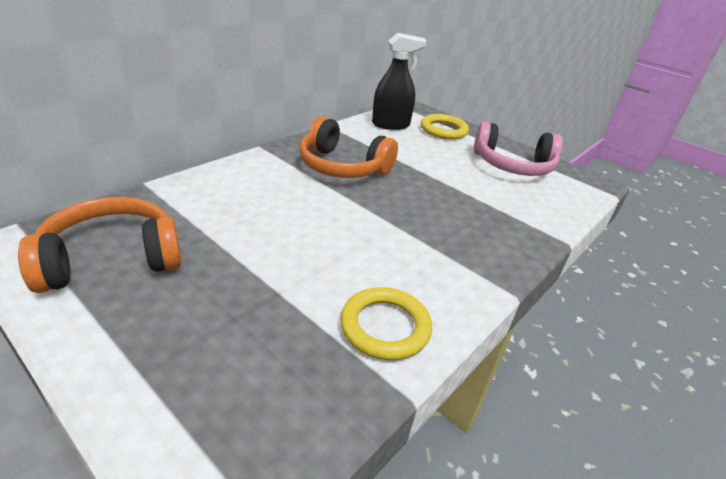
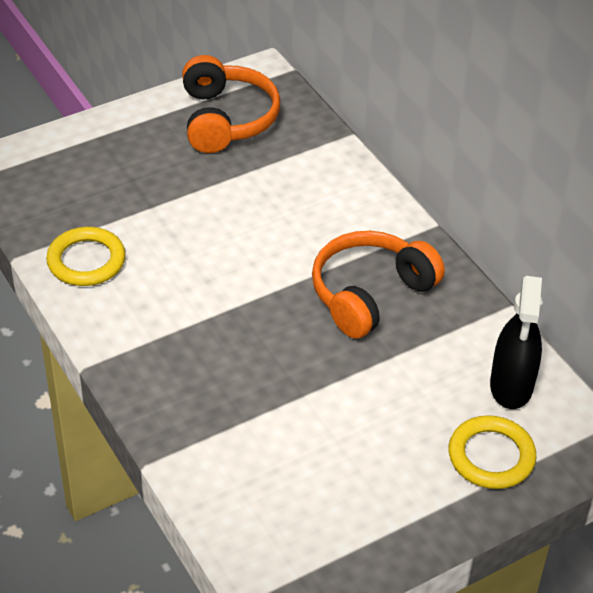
camera: 110 degrees right, 10 degrees up
pink headphones [474,122,563,176] -> none

